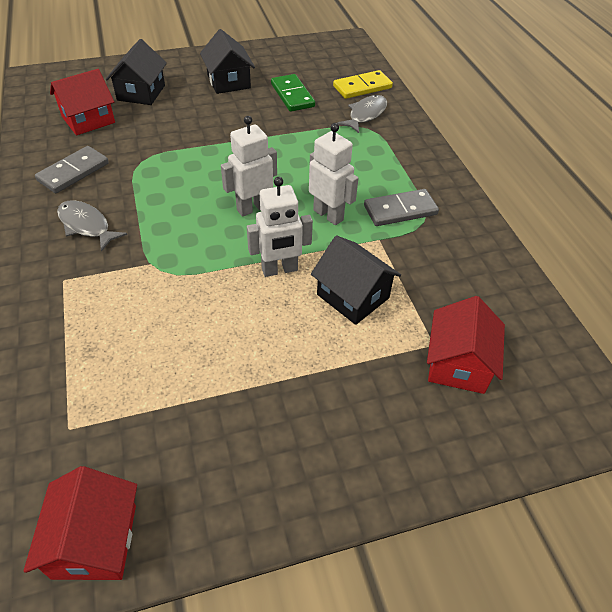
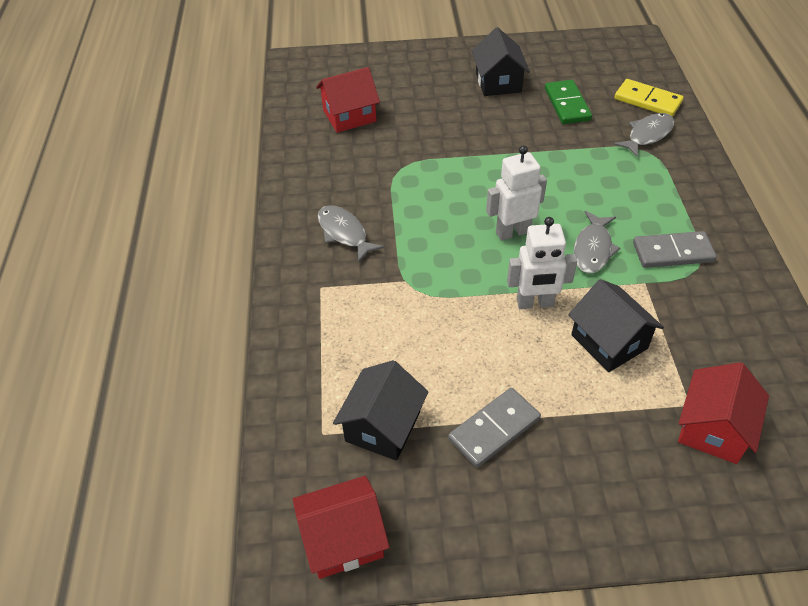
camera: 15 degrees right, 0 degrees up
red house [24,466,137,580] -> red house turned 60 degrees clockwise [293,476,390,579]
grey domino [35,146,109,193] -> grey domino moved to [448,388,541,468]
black house [106,39,167,105] -> black house moved to [333,360,429,461]
white robot [309,123,358,225] -> grey fish [574,211,620,273]
yellow domino [333,70,393,99] -> yellow domino turned 45 degrees clockwise [614,79,684,117]

